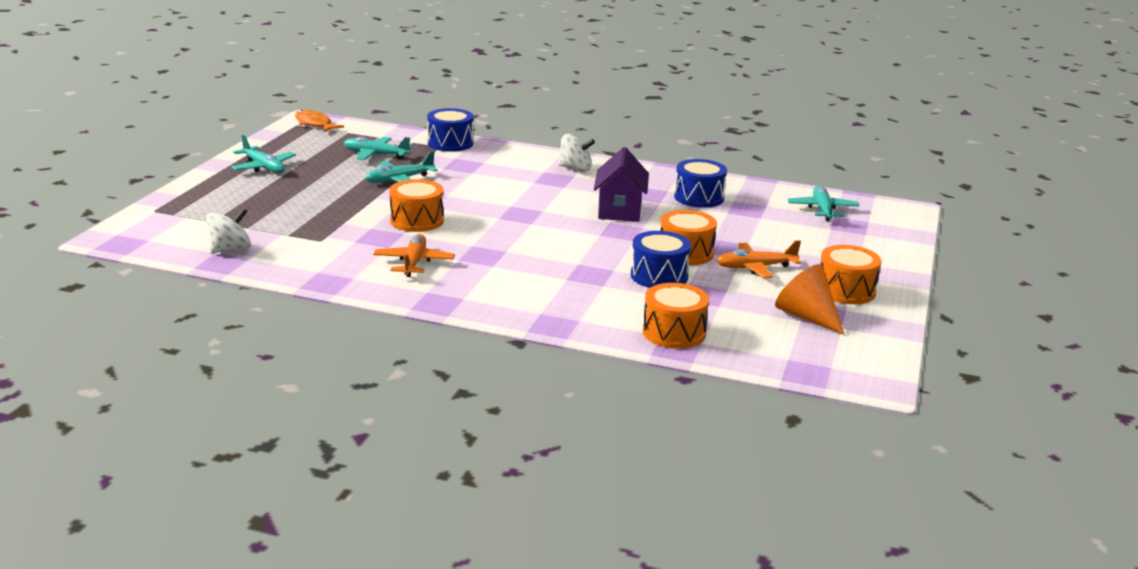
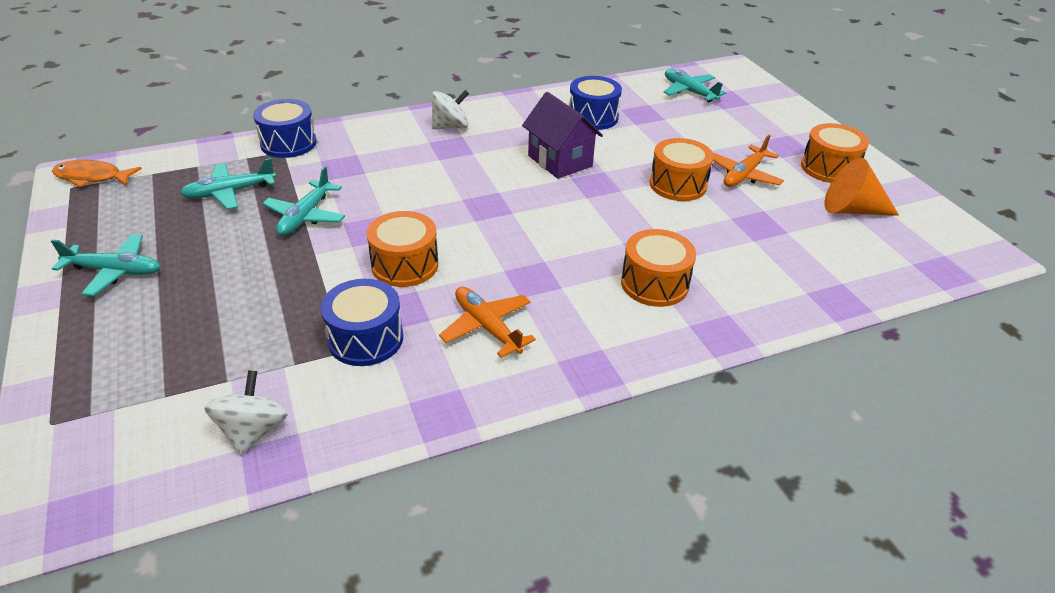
camera: 40 degrees left, 15 degrees up
blue drum [631,231,691,288] -> blue drum moved to [321,279,403,366]
orange drum [643,283,709,349] -> orange drum moved to [621,229,696,307]

